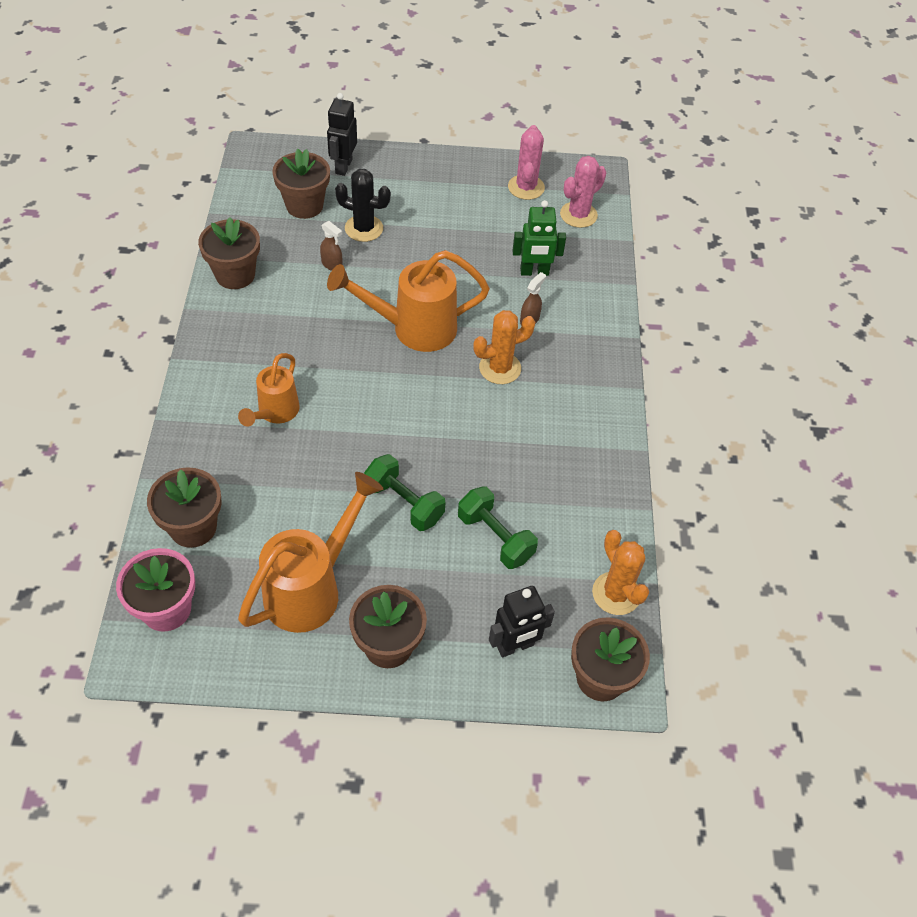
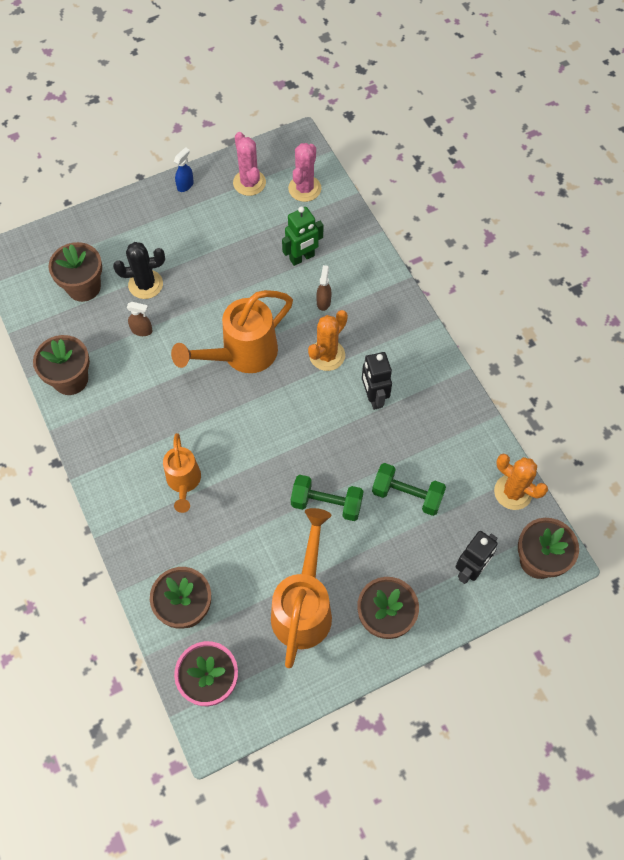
camera: 25 degrees left, 10 degrees up
black robot [327,93,357,176] -> black robot moved to [362,352,392,410]
none -> blue spray bottle [174,147,194,192]

